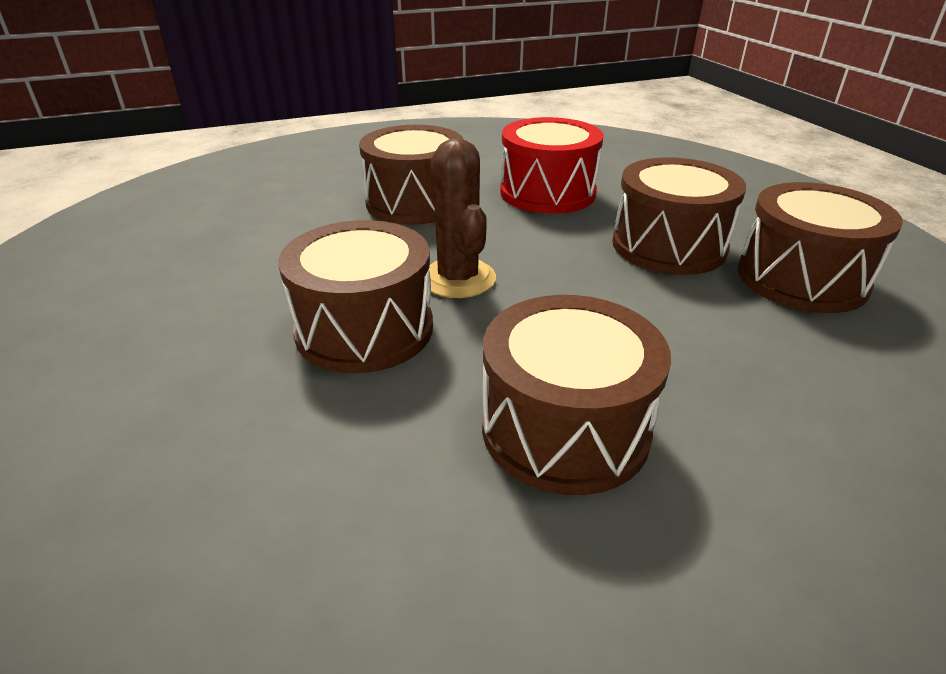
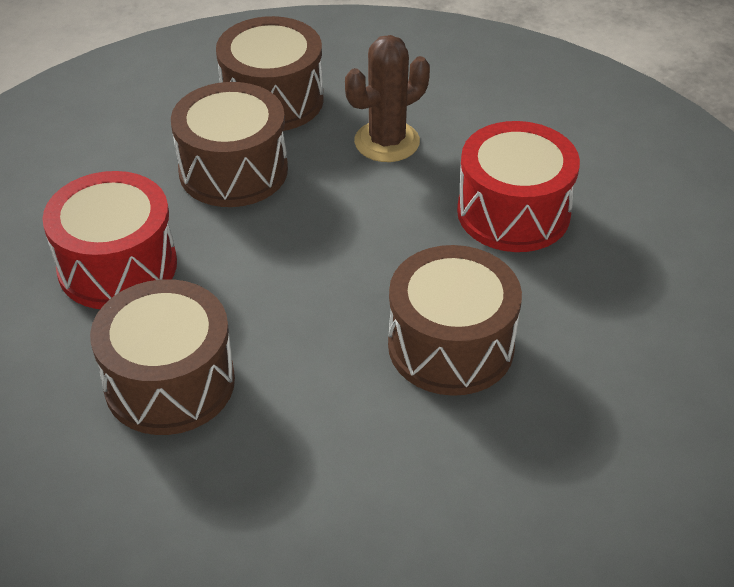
camera: 105 degrees left, 10 degrees up
brown cactus [429,138,496,298] -> brown cactus moved to [345,35,430,162]
brown drum [482,295,671,495] -> red drum [457,121,580,252]

